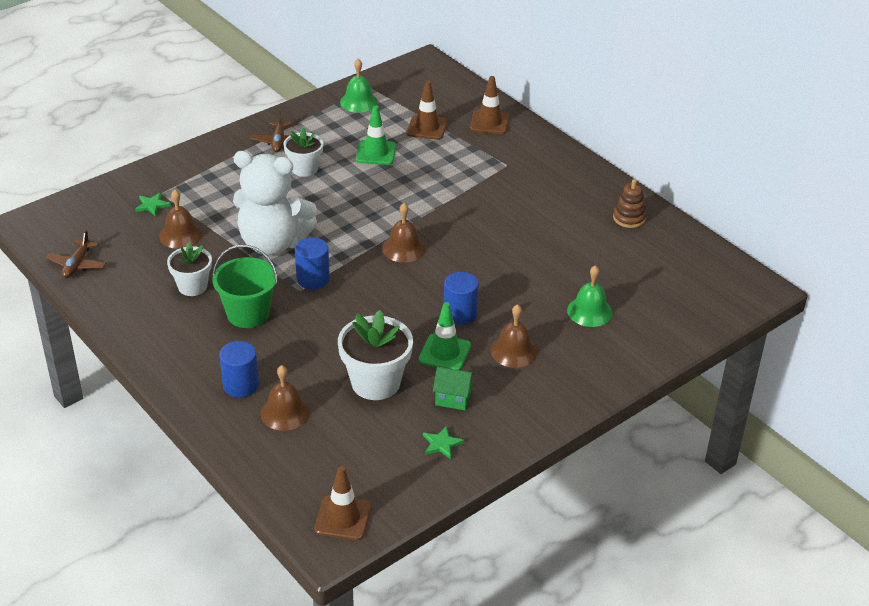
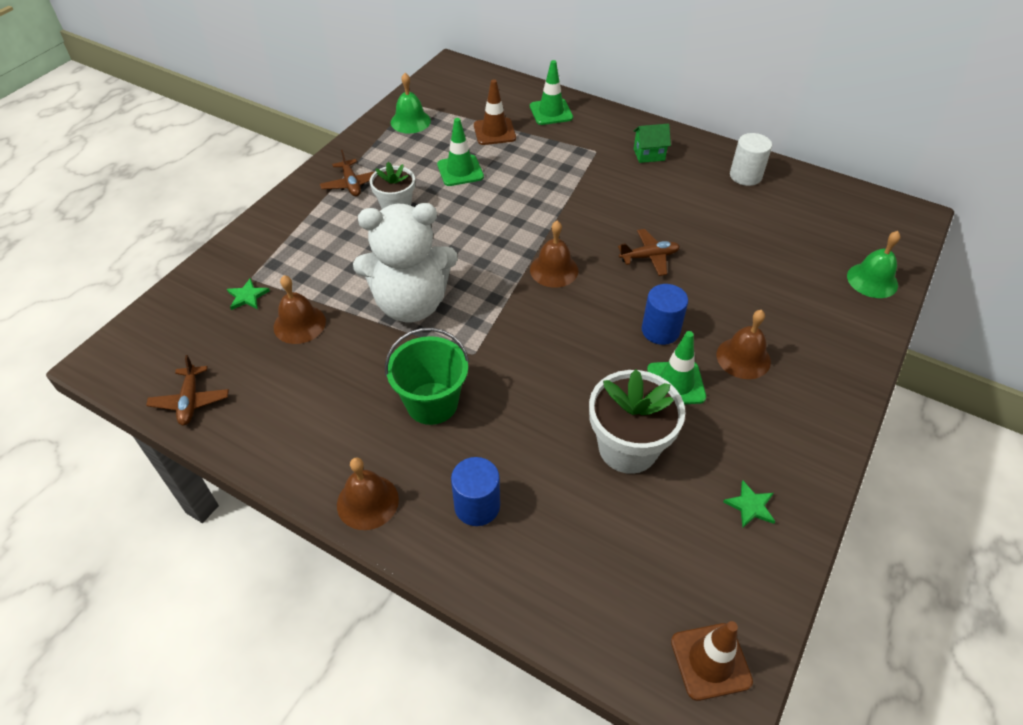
camera: 20 degrees left, 10 degrees up
white flower pot [167,242,212,296] -> none
brown bell [260,365,310,431] -> brown bell moved to [337,457,399,530]
blue cylinder [295,237,330,290] -> none
green house [433,367,475,410] -> green house moved to [634,124,671,163]
brown traffic cone [470,76,509,134] -> green traffic cone [530,60,573,125]
green bell [567,265,613,327] -> green bell moved to [847,231,900,298]
brown stacking toy [613,179,646,228] -> white cylinder [730,133,772,186]
none -> brown plane [618,229,680,276]

